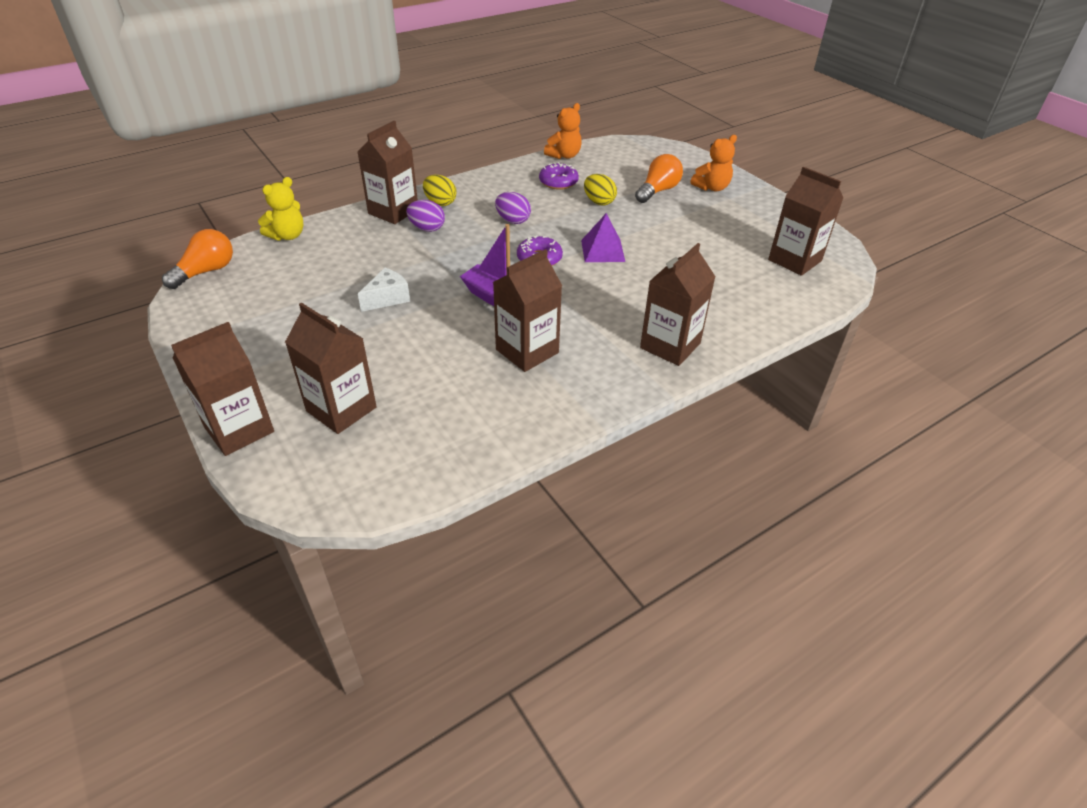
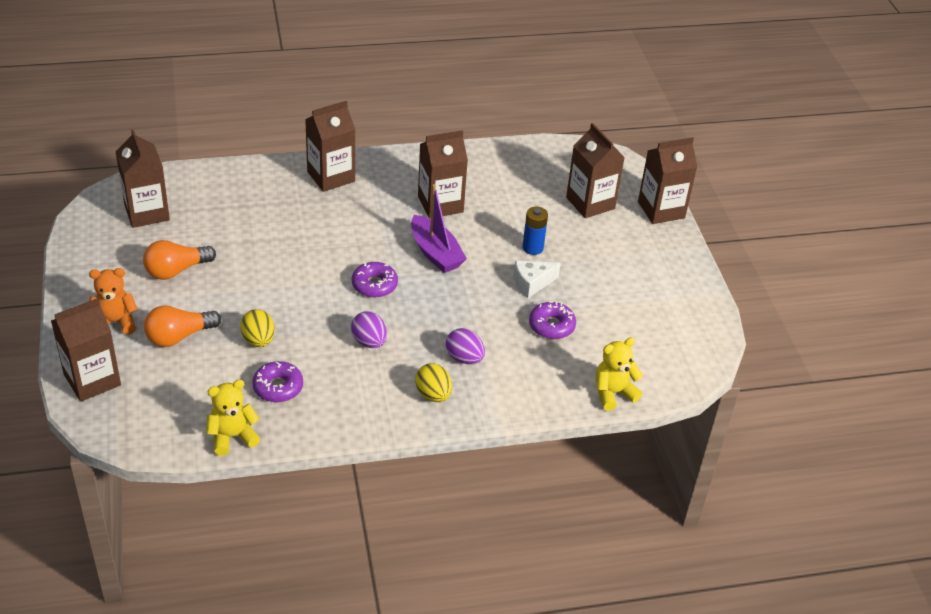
camera: 160 degrees left, 0 degrees up
orange light bulb [162,229,233,289] -> orange light bulb moved to [143,240,216,280]
brown carton [358,121,418,224] -> brown carton moved to [51,298,121,402]
orange teddy bear [544,103,582,159] -> yellow teddy bear [206,380,260,456]
purple pyramid [581,213,625,262] -> none
none -> blue battery [523,207,548,255]
none -> purple donut [529,301,576,339]

